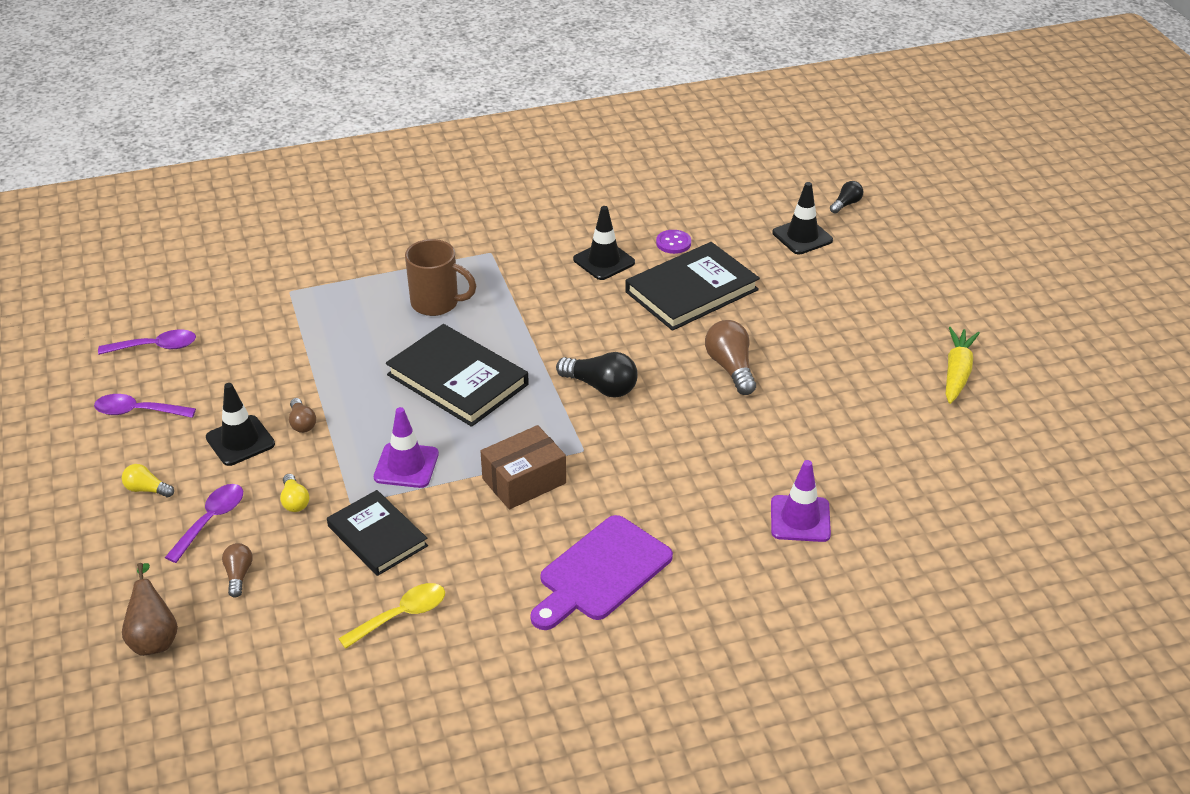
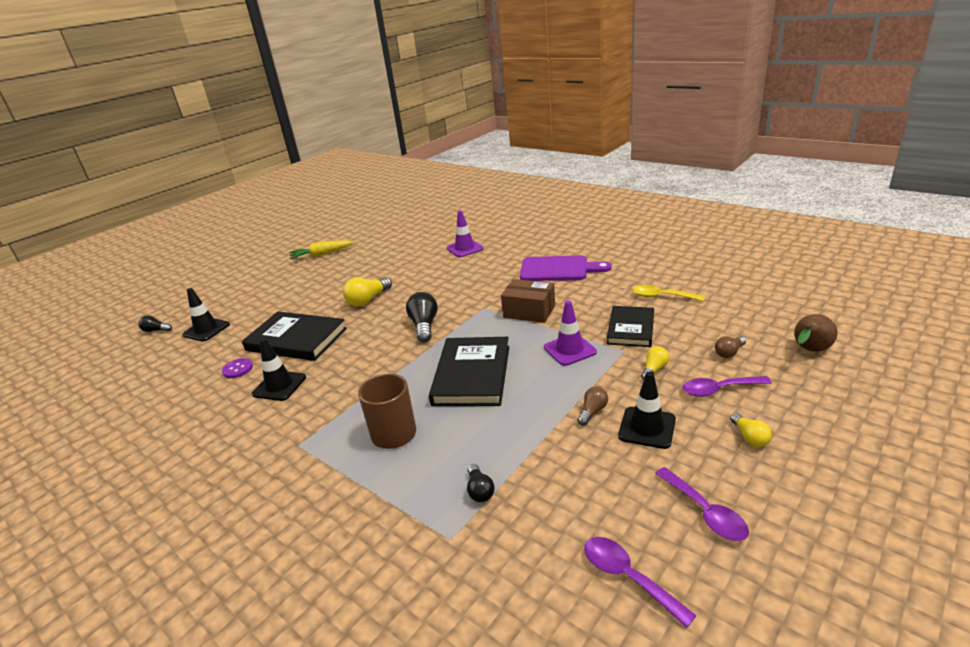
camera: 120 degrees left, 10 degrees down
brown light bulb [705,320,756,395] -> yellow light bulb [343,277,392,307]
none -> black light bulb [467,464,495,502]

